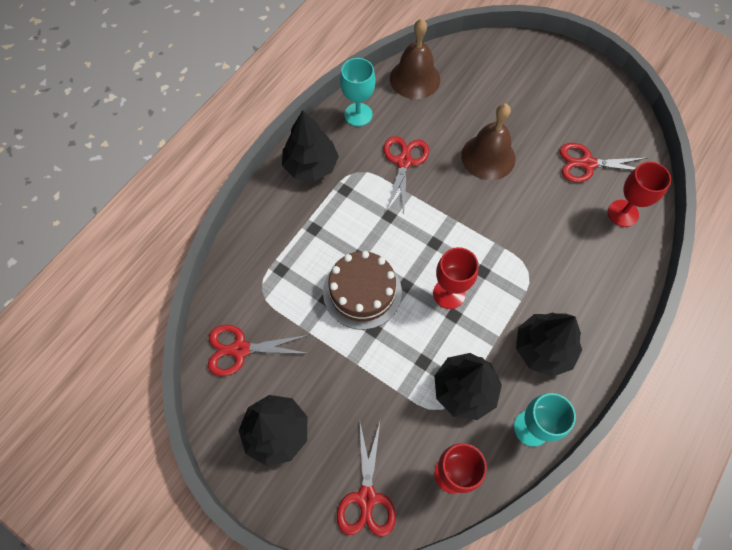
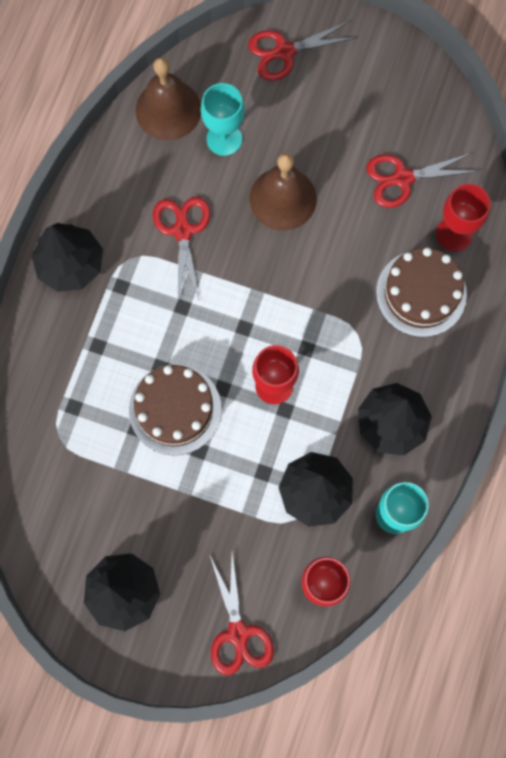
camera: 15 degrees left, 10 degrees up
red scissors [208,325,311,376] -> red scissors moved to [248,21,357,81]
turquoise goblet [340,58,376,126] -> turquoise goblet moved to [201,83,245,156]
none -> brown cake [376,248,467,337]

